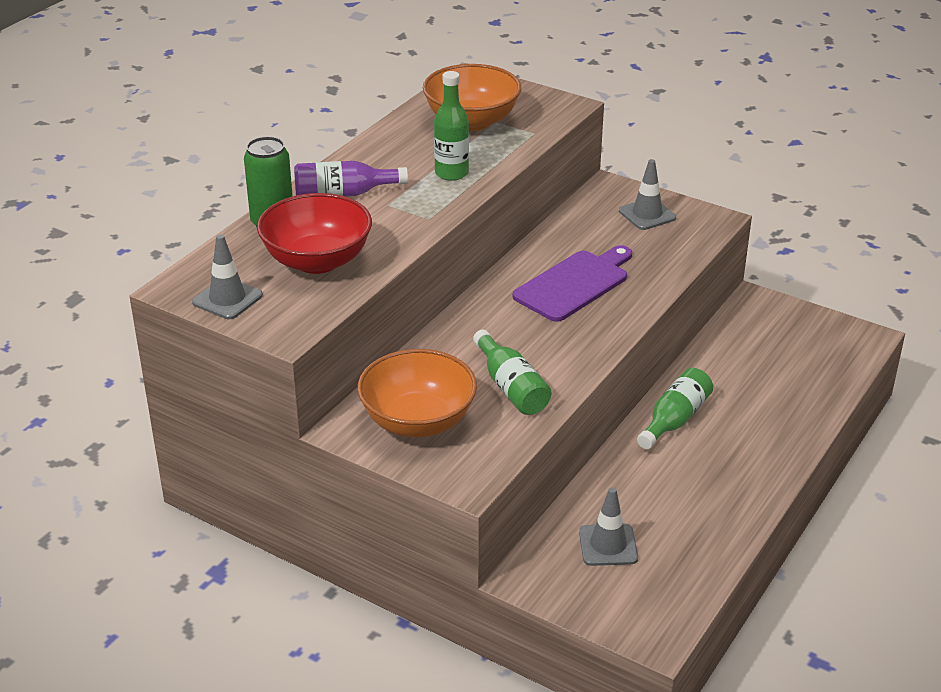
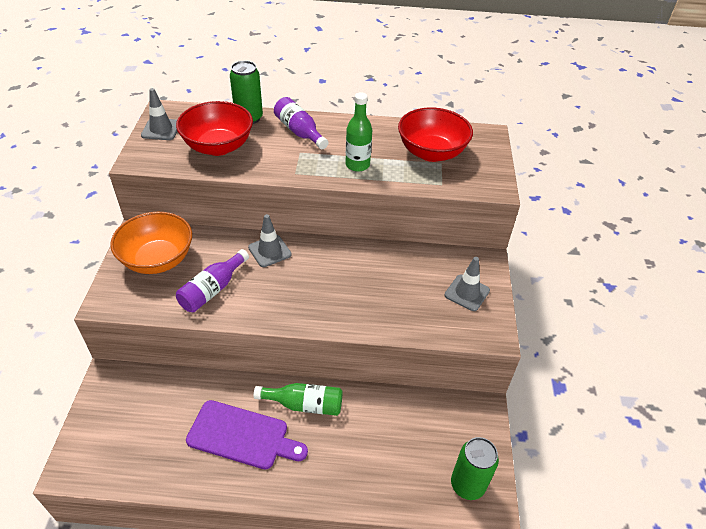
camera: 60 degrees right, 10 degrees up
orange bowl [423,64,521,131] -> red bowl [398,108,473,162]
green bottle [473,330,551,415] -> purple bottle [176,249,249,312]
purple cutting board [513,245,632,322] -> purple cutting board moved to [186,400,308,470]
grey traffic cone [579,487,638,566] -> grey traffic cone moved to [248,214,292,267]
none -> green can [451,437,499,500]

